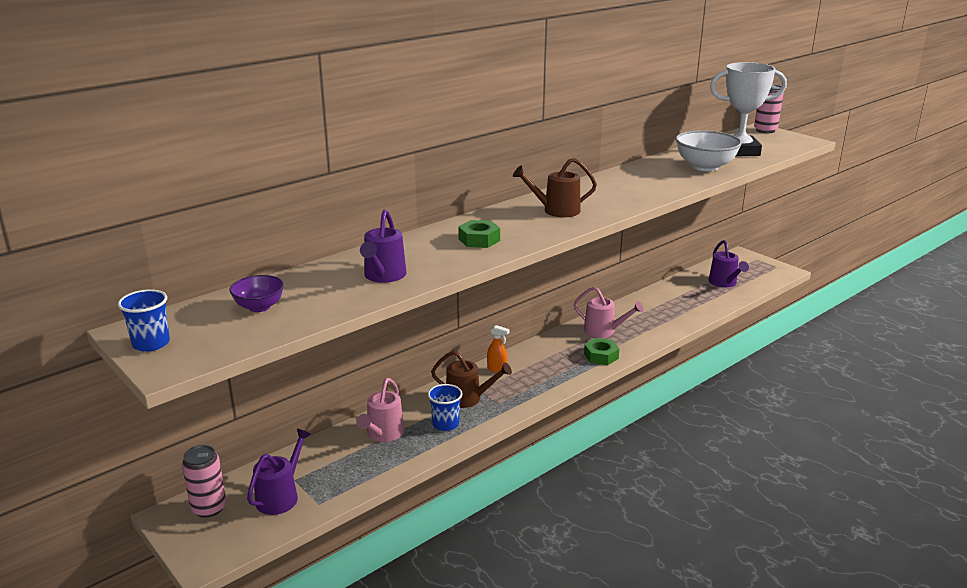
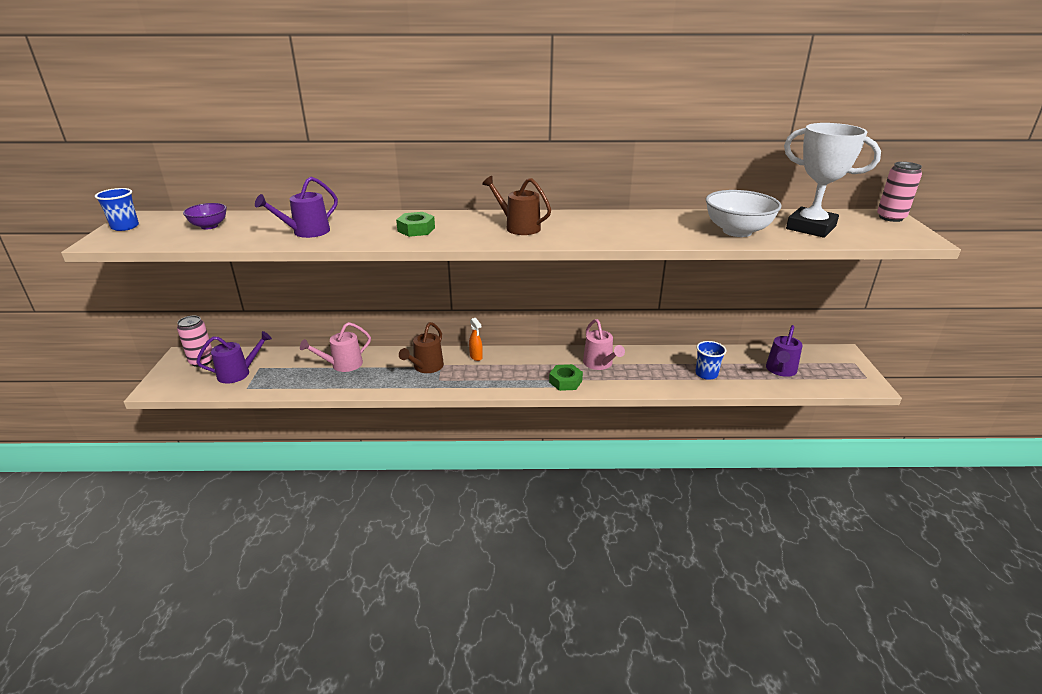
camera: 40 degrees right, 5 degrees up
blue cup [428,384,462,431] -> blue cup moved to [695,341,726,380]
brown watering can [431,351,512,408] -> brown watering can turned 60 degrees clockwise [399,322,444,373]

